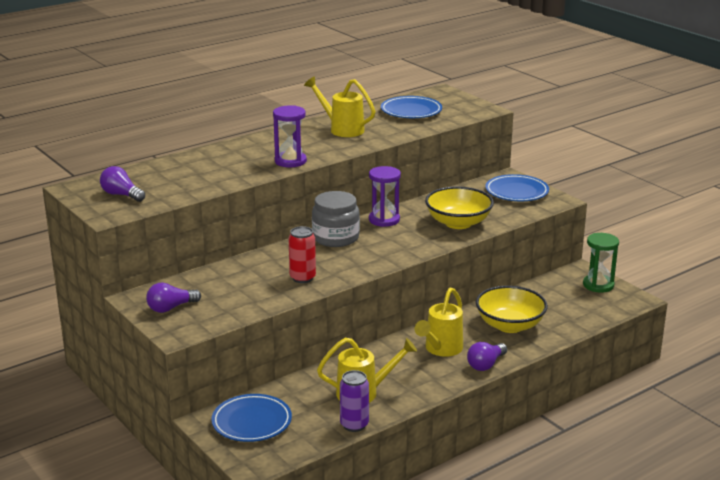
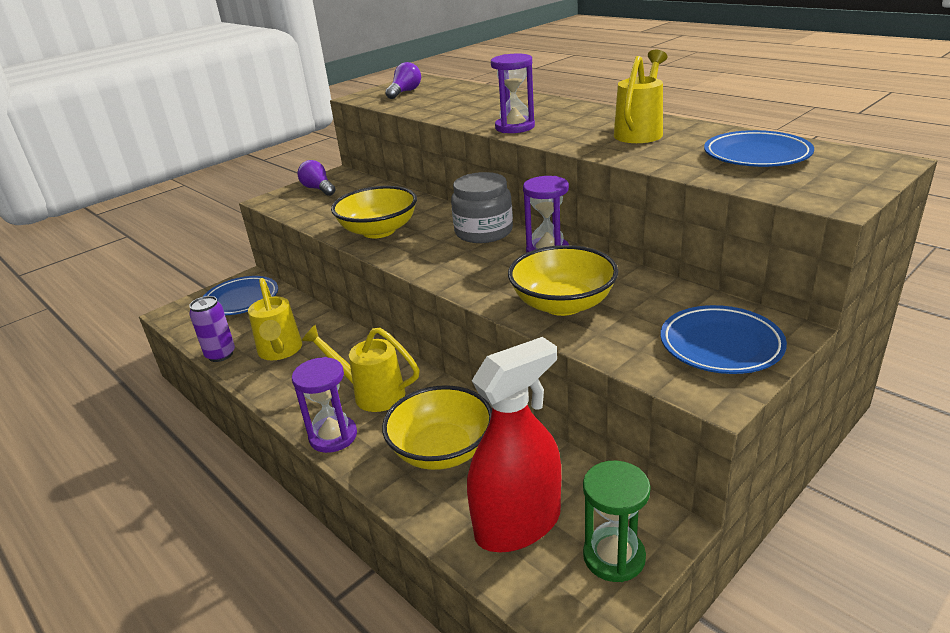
camera: 85 degrees right, 5 degrees up
red can [289,226,316,283] -> yellow bowl [331,186,417,238]
purple light bulb [467,342,507,371] -> purple hourglass [292,357,357,453]
none -> red spray bottle [467,337,561,552]

